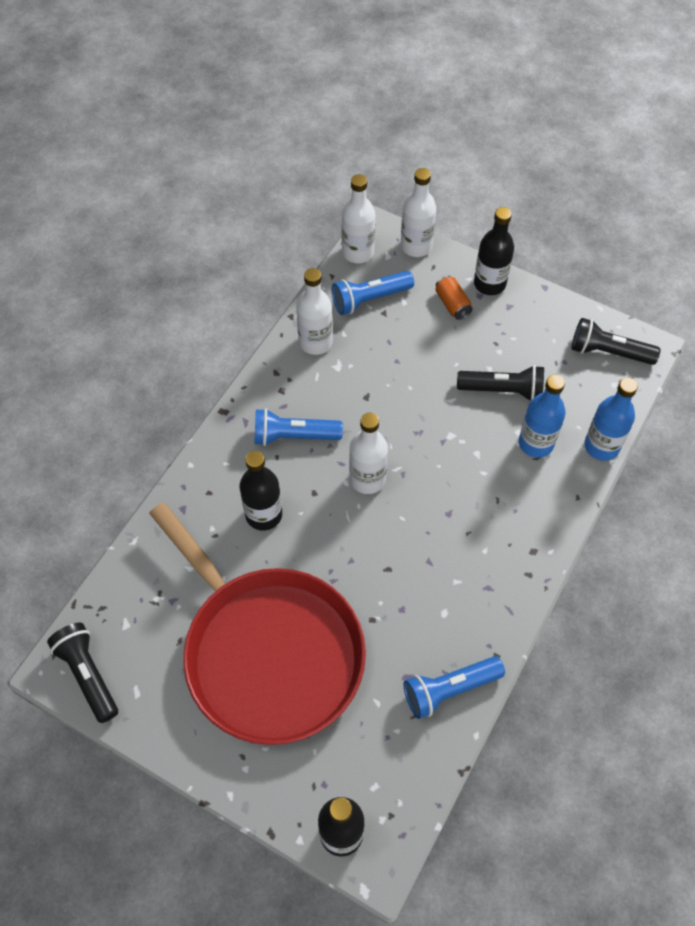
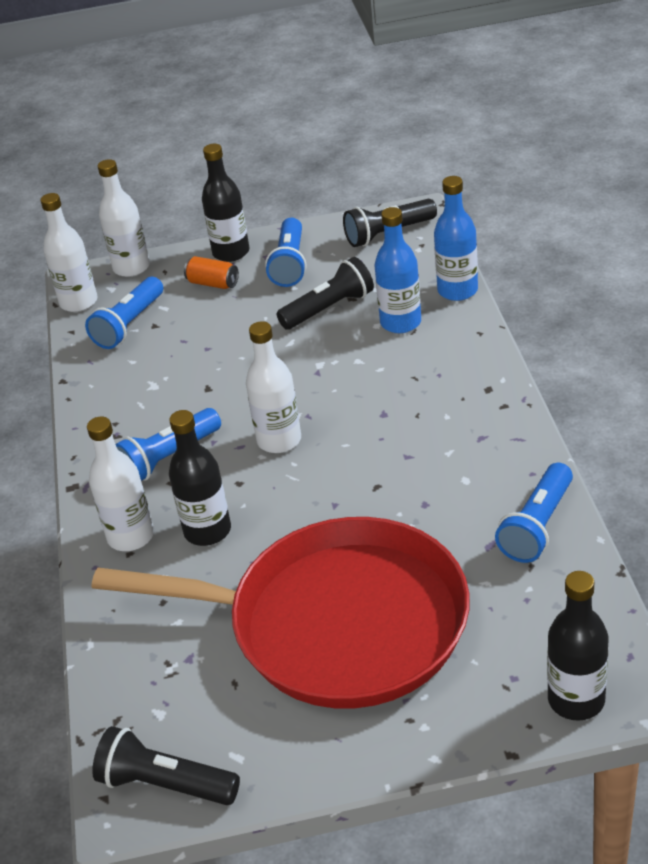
camera: 35 degrees left, 20 degrees down
white bottle [296,268,333,355] -> white bottle moved to [87,417,154,551]
none -> blue flashlight [265,218,306,287]

